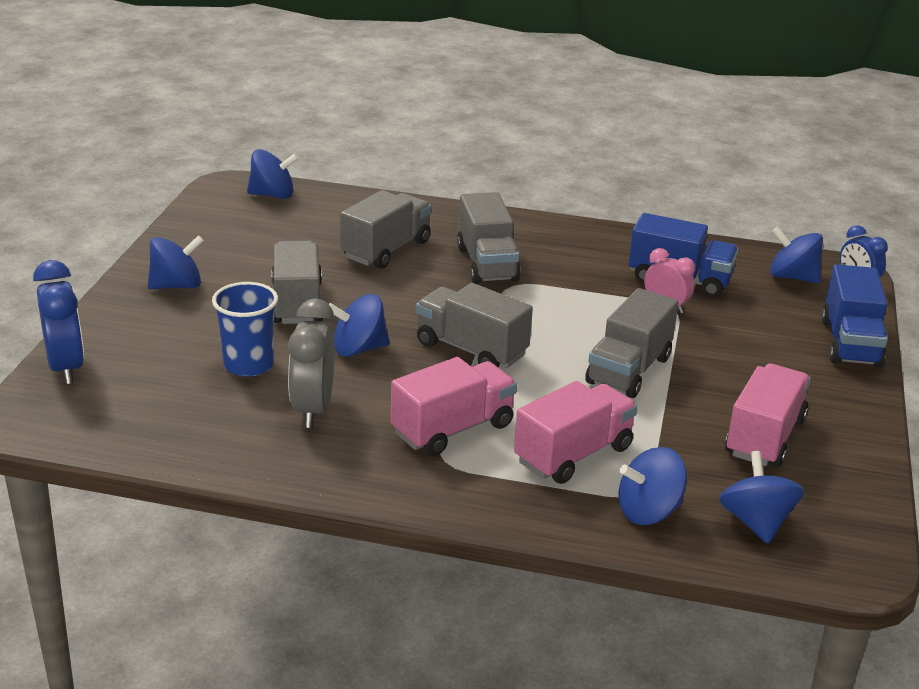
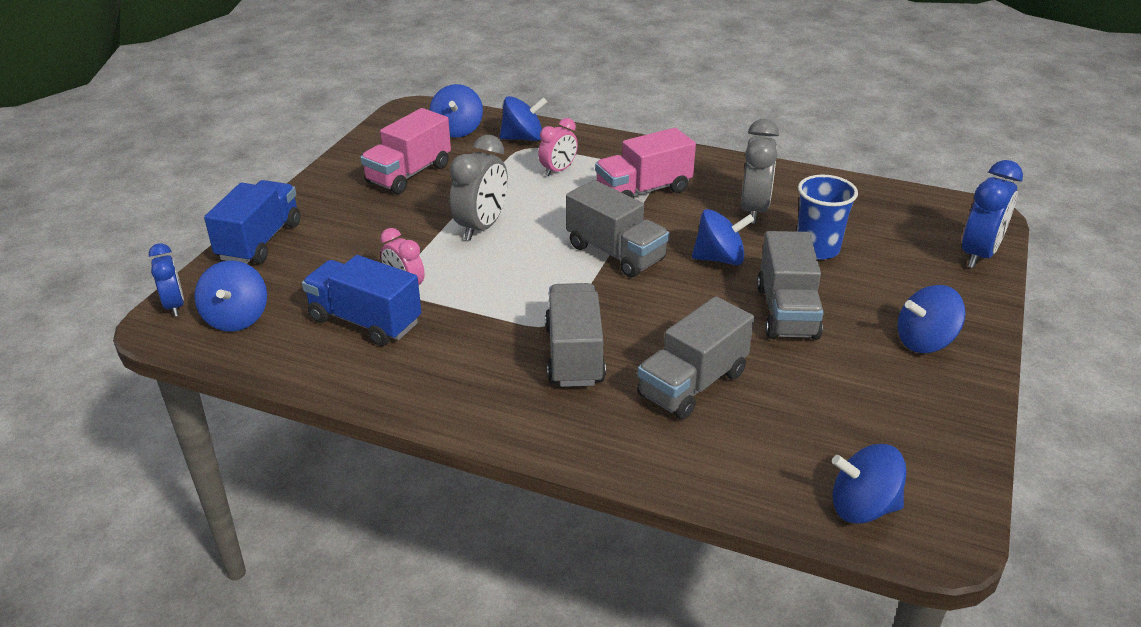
camera: 170 degrees left, 5 degrees up
blue clock [33,260,84,384] -> blue clock turned 135 degrees counterclockwise [962,160,1023,268]
pink truck [514,381,638,484] -> pink clock [538,118,578,176]
grey truck [585,288,679,398] -> grey clock [450,135,508,241]
blue spinning top [770,227,823,283] -> blue spinning top turned 45 degrees clockwise [194,260,267,332]

